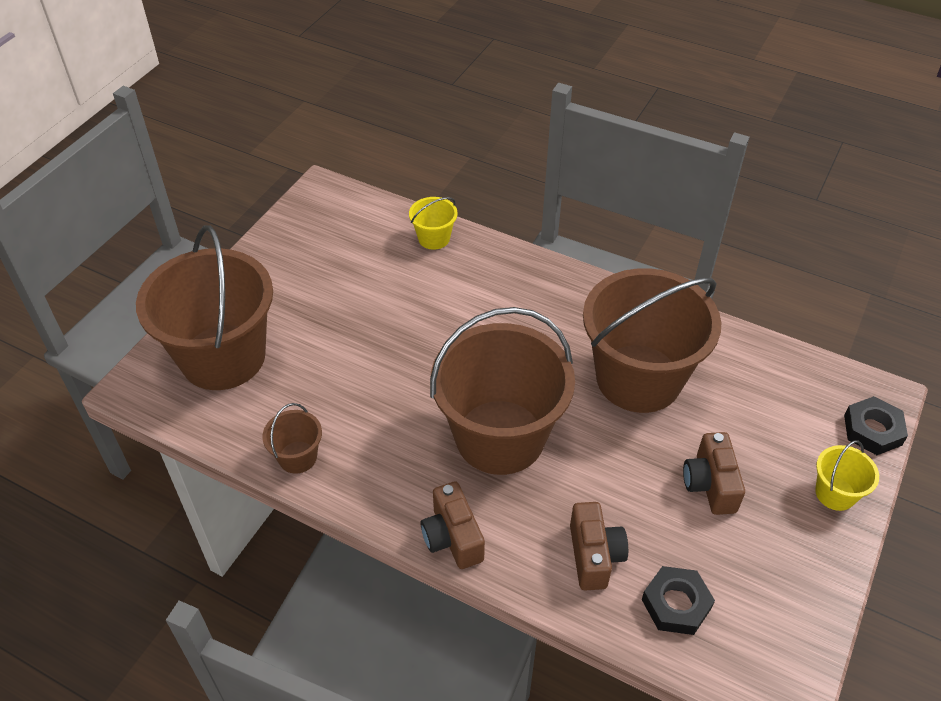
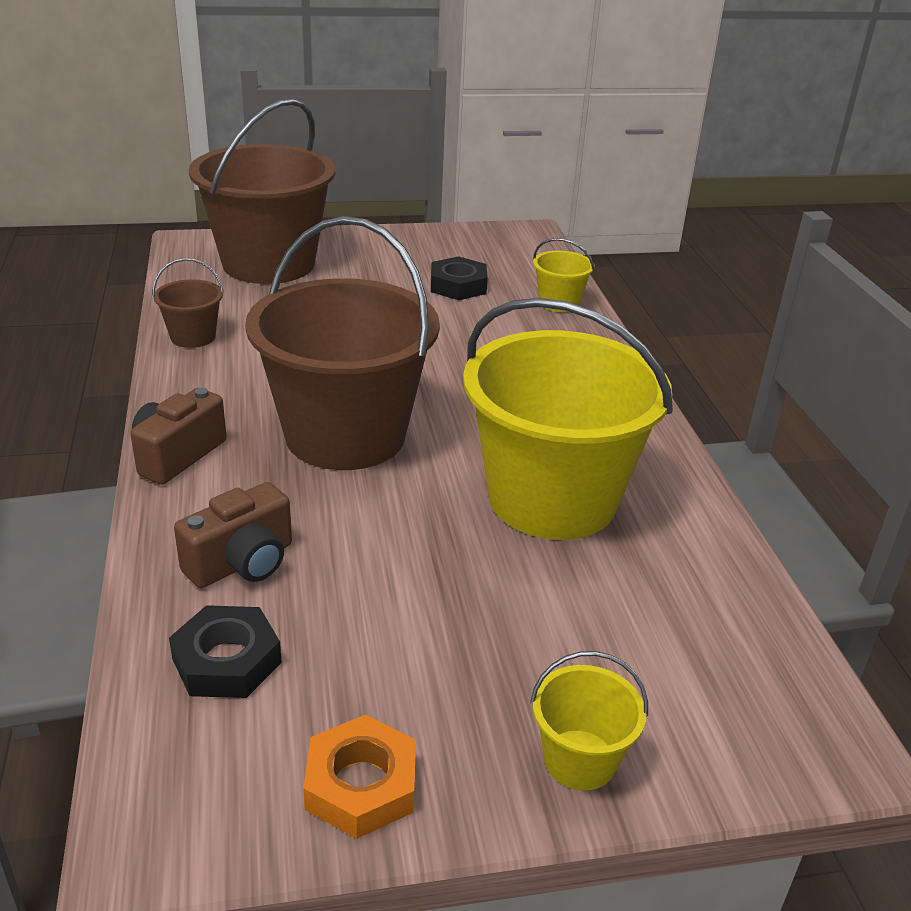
camera: 50 degrees right, 15 degrees down
brown bucket [583,268,721,413] -> yellow bucket [463,298,673,540]
brown camera [683,432,745,515] -> none
black nut [844,396,908,455] -> black nut moved to [431,256,488,300]
none -> orange nut [303,715,416,839]

